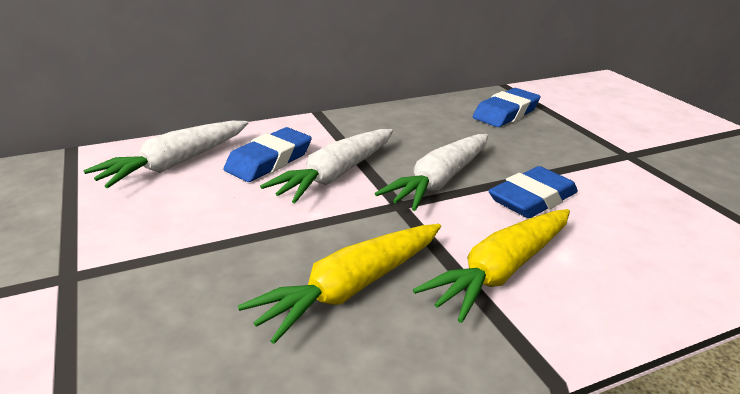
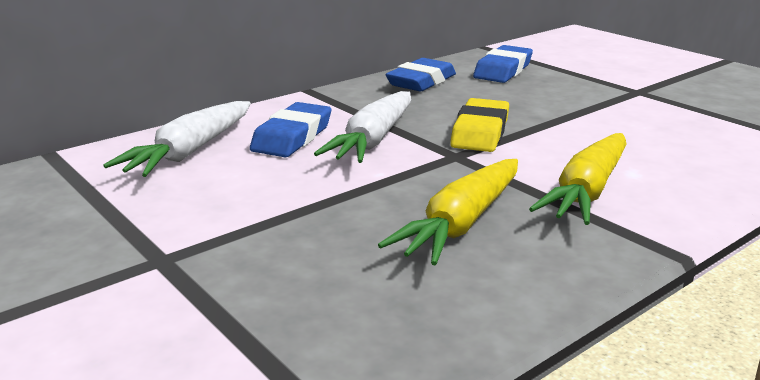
camera: 15 degrees left, 5 degrees down
white carrot [375,134,488,211] -> yellow eraser [450,98,509,152]
blue eraser [488,166,578,218] -> blue eraser moved to [385,58,456,91]

